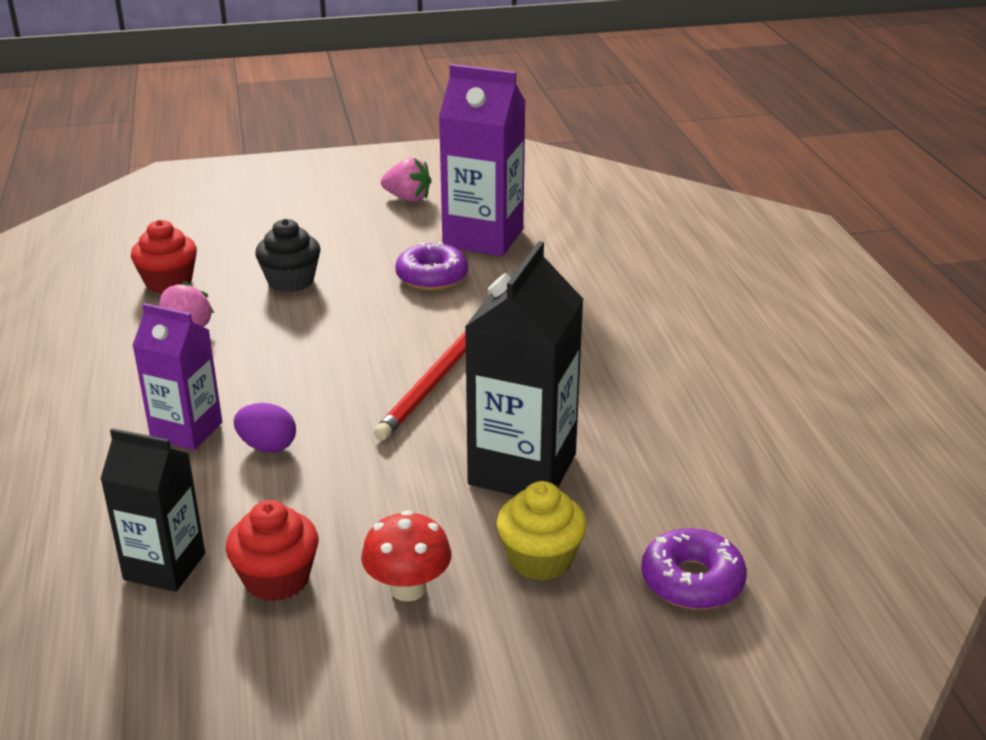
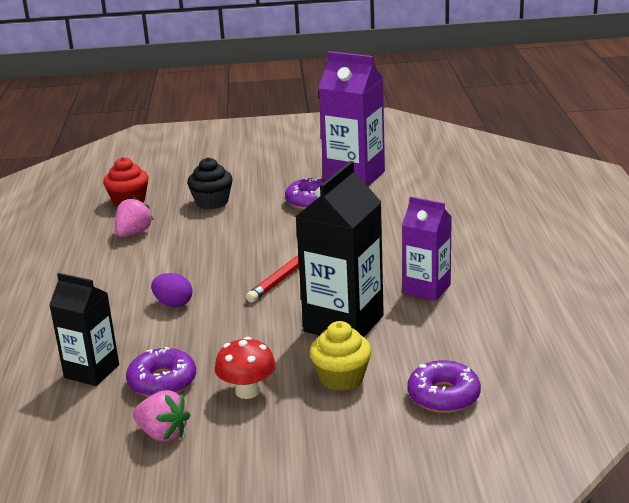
camera: 10 degrees right, 5 degrees down
purple carton [132,303,222,450] -> purple carton moved to [402,196,452,301]
red cupcake [226,500,319,601] -> purple donut [126,347,196,397]
pink strawberry [381,157,432,202] -> pink strawberry moved to [133,390,190,442]

